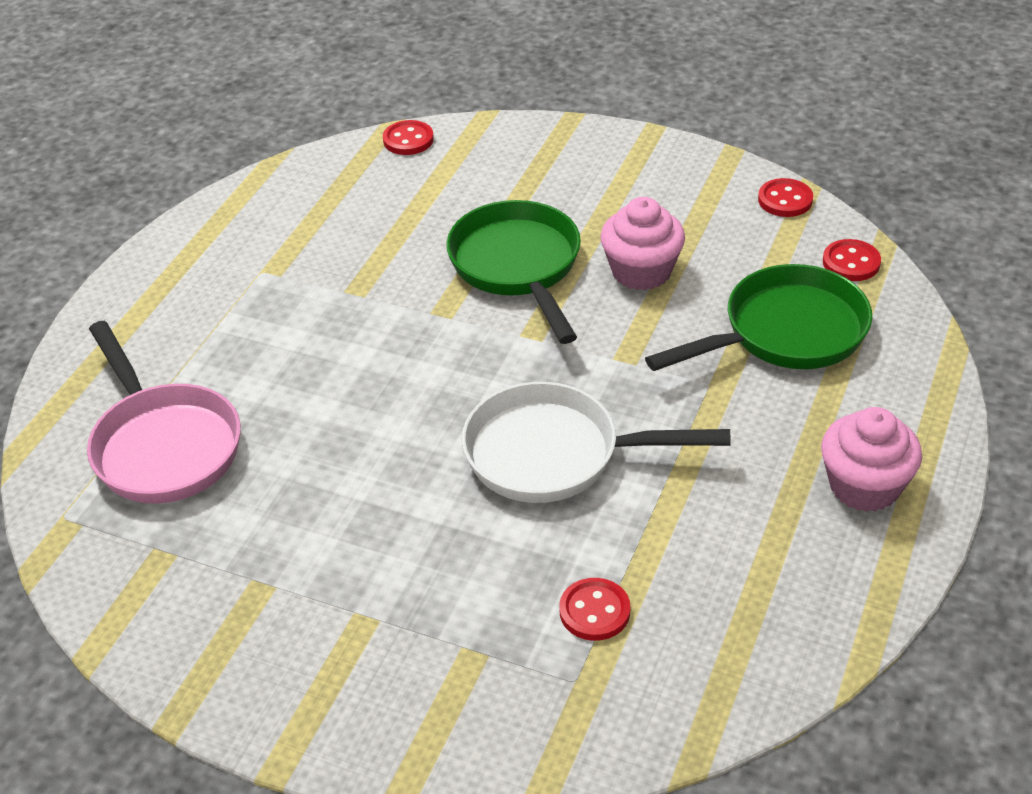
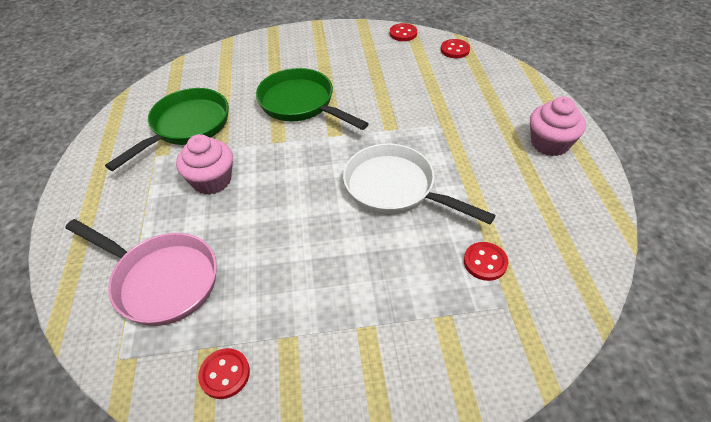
camera: 30 degrees left, 5 degrees up
red button [383,120,434,155] -> red button moved to [198,348,250,399]
white pan [462,382,730,503] -> white pan turned 60 degrees clockwise [343,143,496,224]
pink cupcake [600,197,685,290] -> pink cupcake moved to [176,134,233,195]
green pan [645,264,872,371] -> green pan moved to [105,88,229,171]

